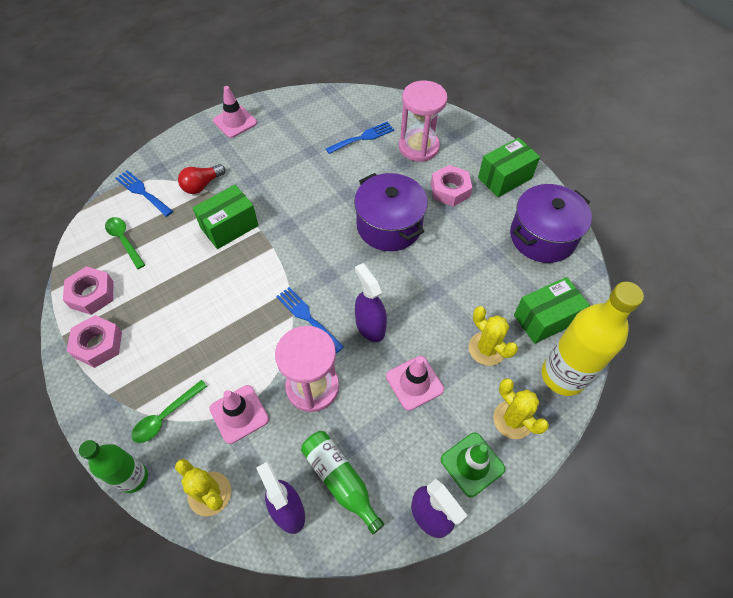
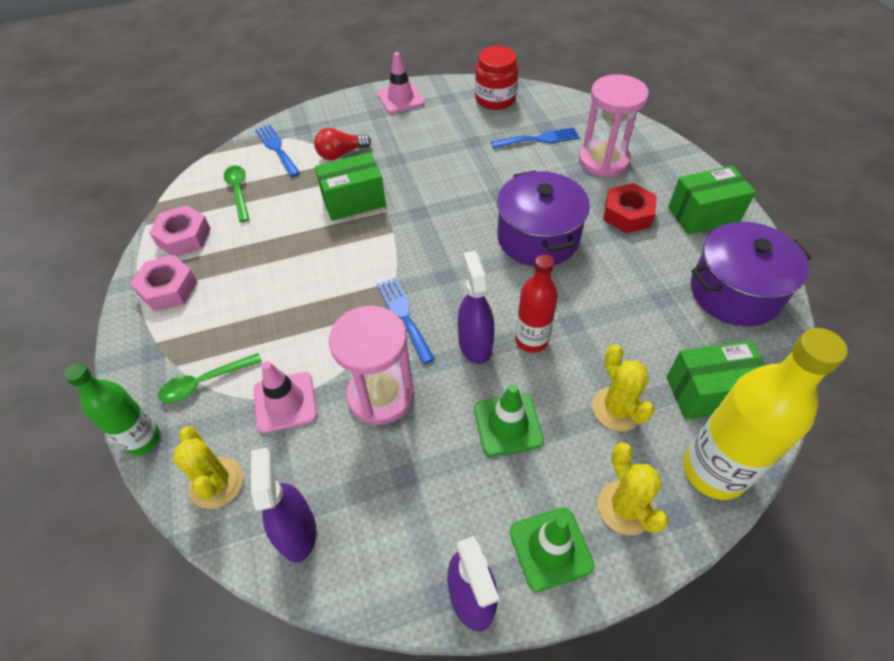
camera: 20 degrees right, 5 degrees down
green bottle [301,431,384,534] -> none
pink traffic cone [386,356,444,411] -> green traffic cone [474,384,544,457]
pink nut [431,165,472,207] -> red nut [603,183,657,233]
none -> red jar [475,46,518,110]
none -> red bottle [515,254,558,353]

